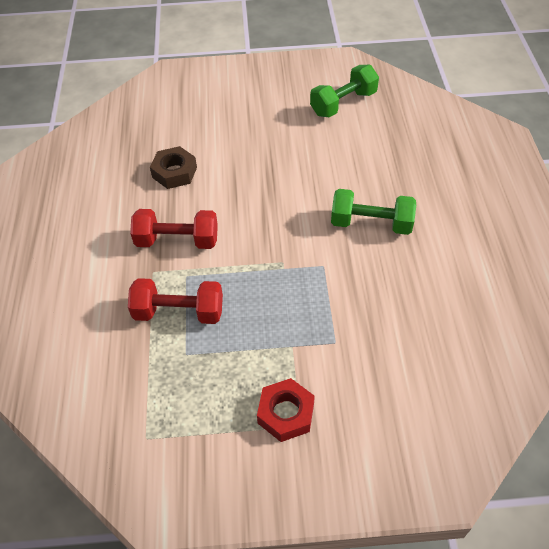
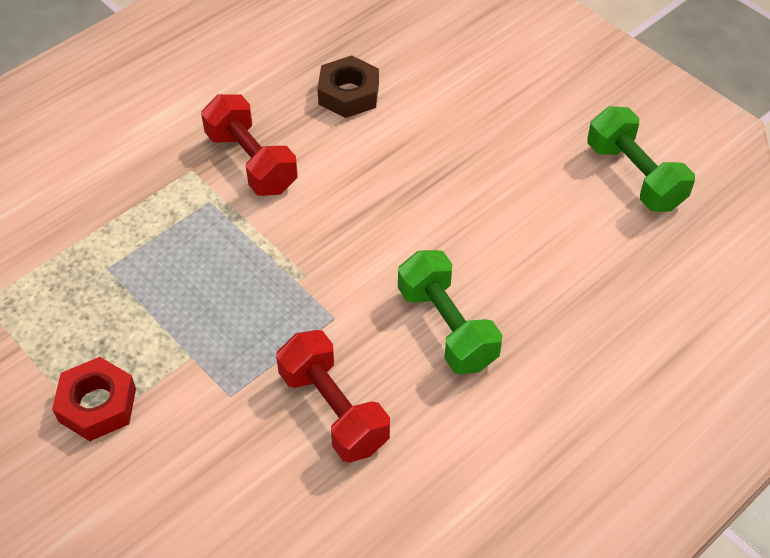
camera: 50 degrees right, 0 degrees up
red dumbbell [128,278,223,324] -> red dumbbell moved to [276,330,390,463]
green dumbbell [310,65,379,117] -> green dumbbell turned 45 degrees clockwise [587,106,695,212]

